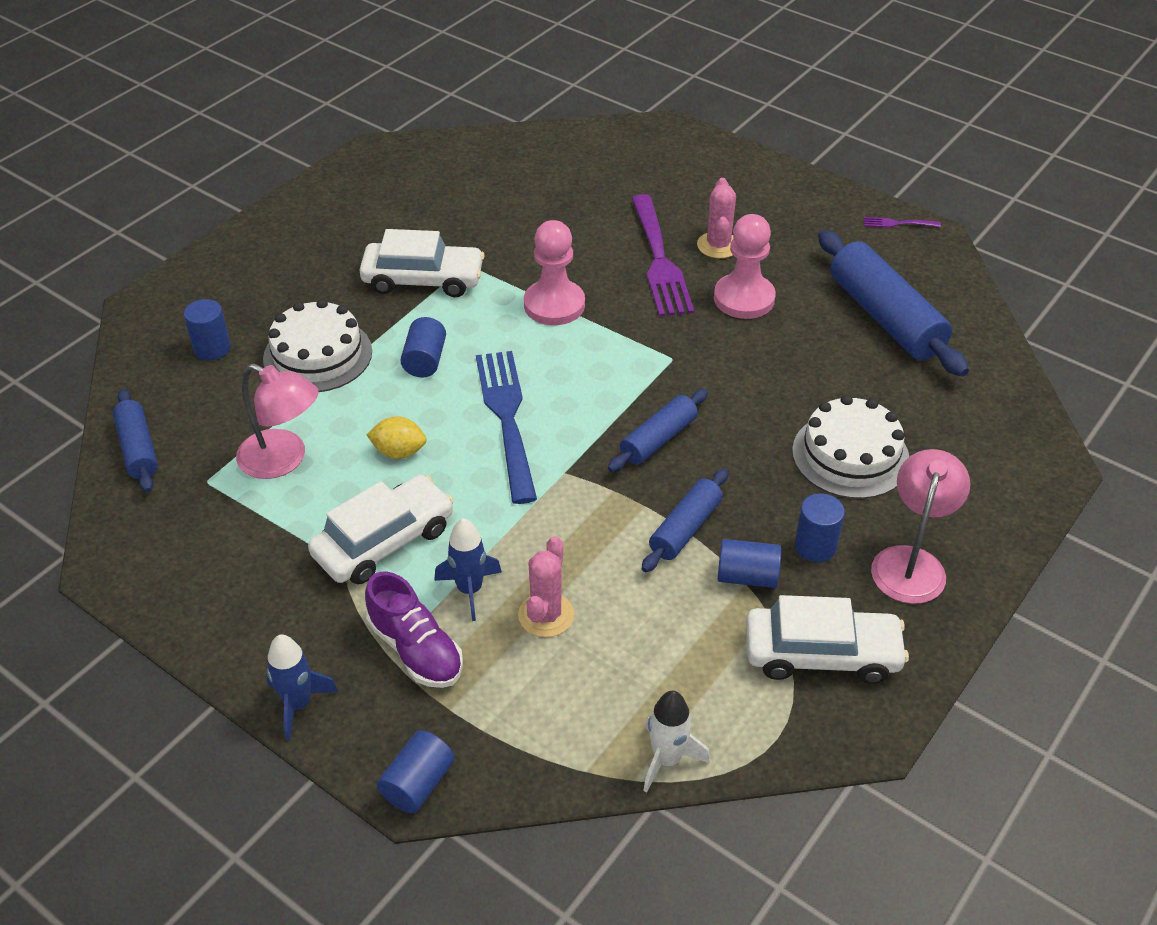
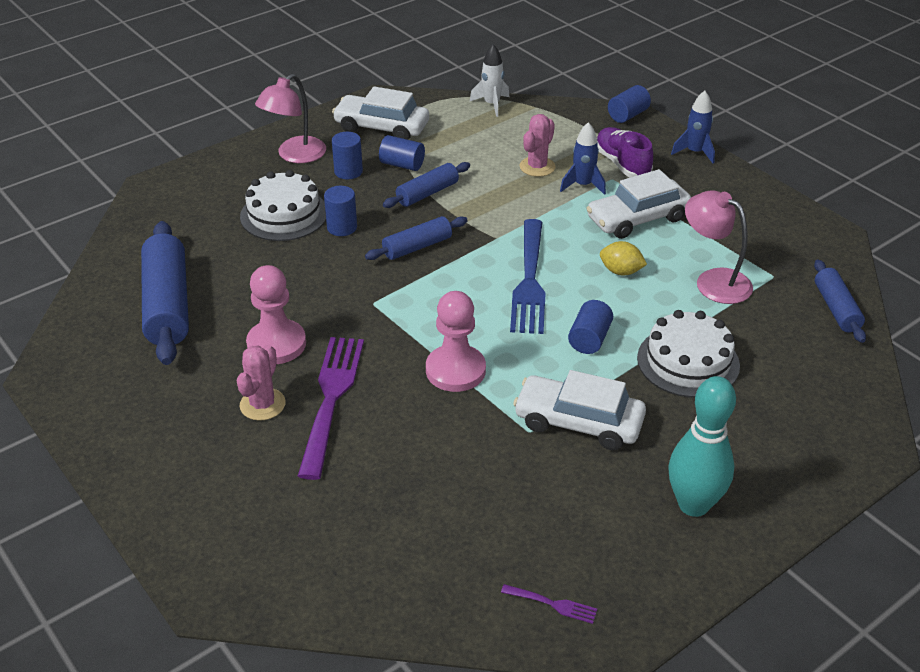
camera: 165 degrees left, 5 degrees down
blue cylinder [184,299,231,360] -> blue cylinder moved to [324,186,357,236]
purple fork [864,217,941,228] -> purple fork moved to [501,584,597,624]
none -> turquoise bowling pin [668,376,736,517]

